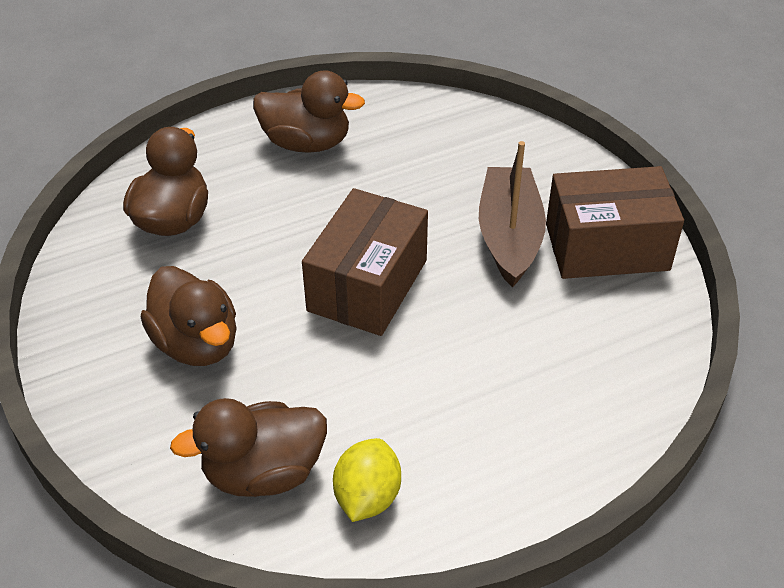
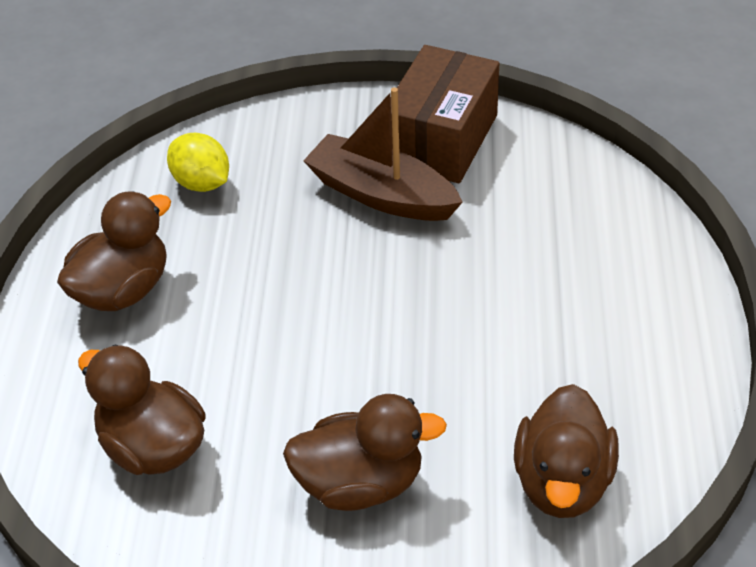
camera: 60 degrees left, 0 degrees up
brown box [302,188,428,336] -> none
yellow lemon [333,438,401,522] -> yellow lemon moved to [167,133,229,192]

